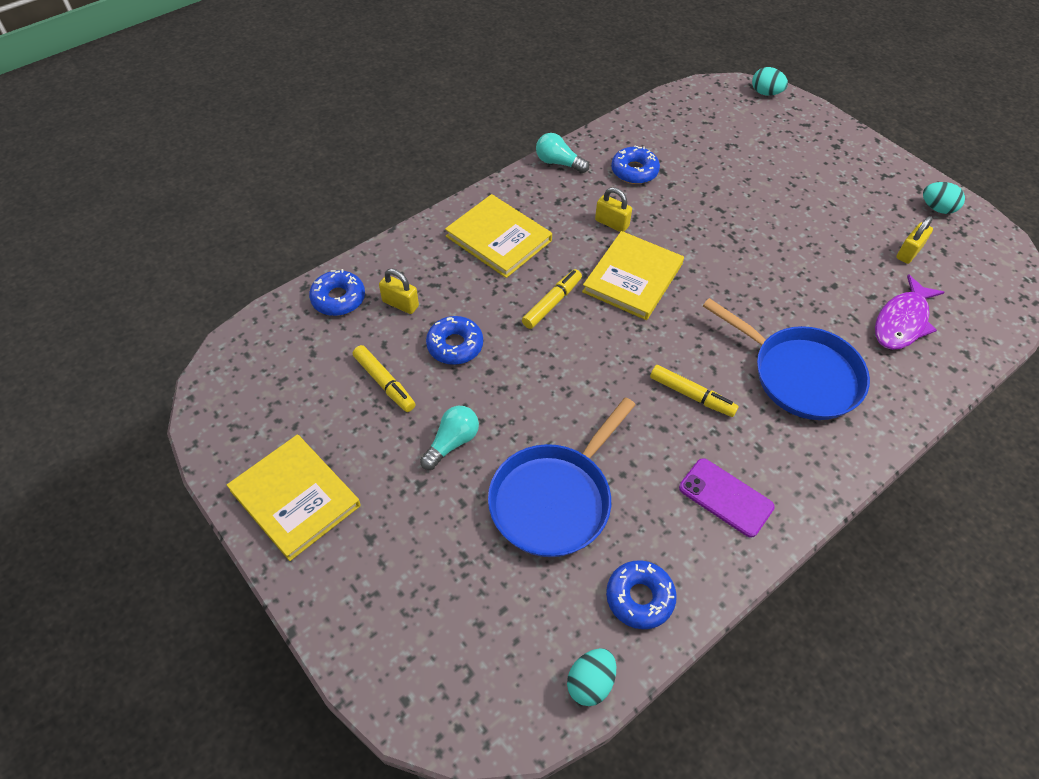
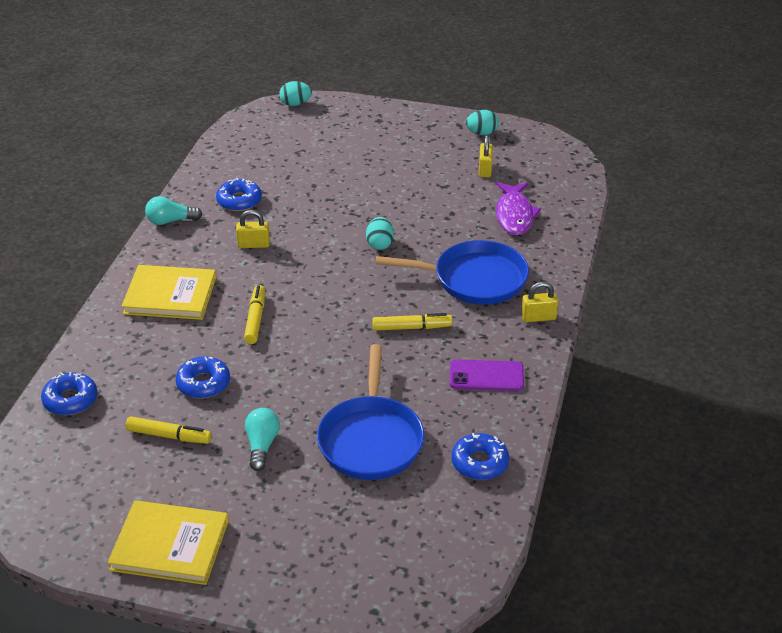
camera: 35 degrees left, 15 degrees down
yellow padlock [379,269,419,314] -> yellow padlock moved to [521,282,558,322]
turquoise egg [567,648,616,706] -> turquoise egg moved to [366,217,394,250]
yellow book [582,231,684,320] -> none

